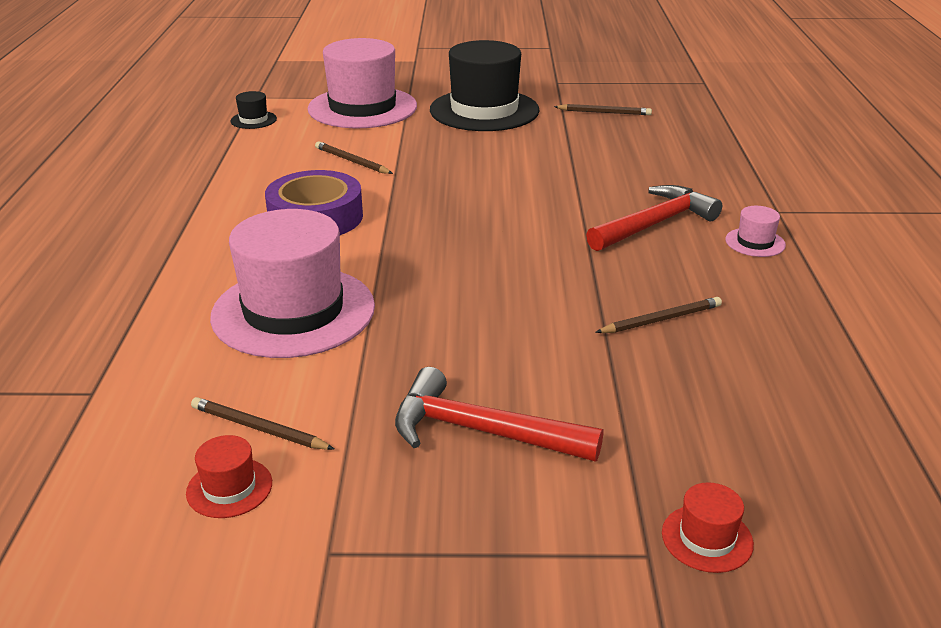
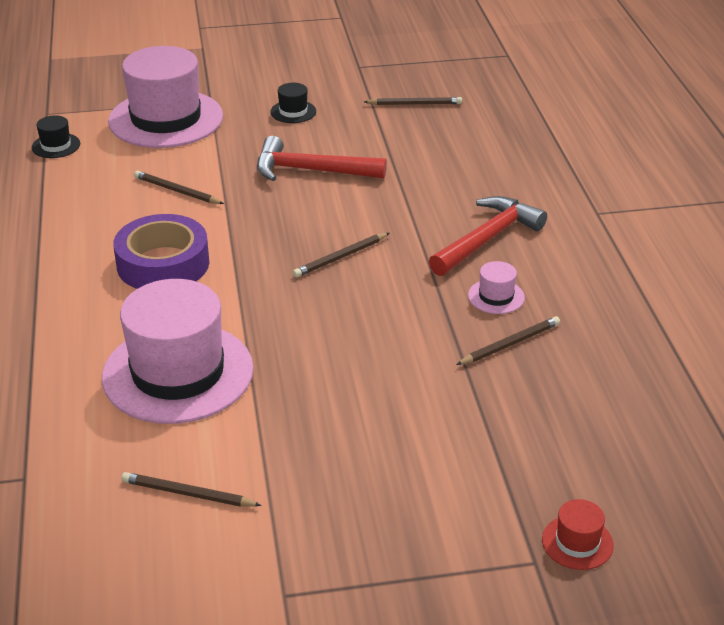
camera: 10 degrees left, 5 degrees up
red hat [186,435,272,518] -> none
red hammer [395,367,603,462] -> red hammer moved to [257,136,387,181]
black hat [430,40,540,131] -> black hat [270,83,316,123], size x0.41
pink hat [725,206,786,257] -> pink hat moved to [468,261,525,314]
none -> brown pencil [293,233,389,277]

